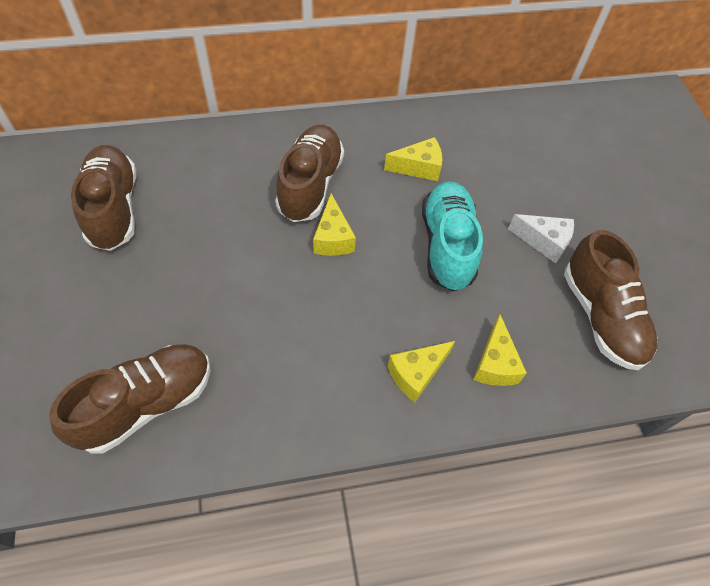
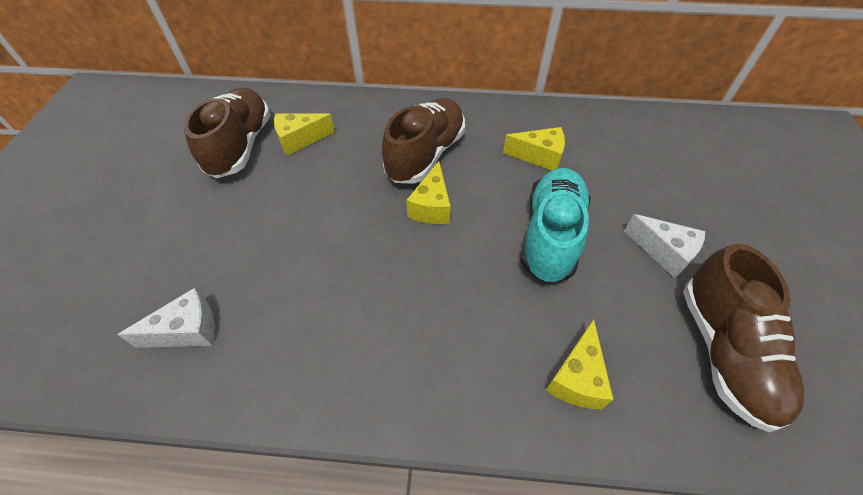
camera: 20 degrees right, 5 degrees down
brown shoe [49,344,211,454] -> white cheese [117,288,215,348]
yellow cheese [388,341,455,402] -> yellow cheese moved to [274,113,335,156]

